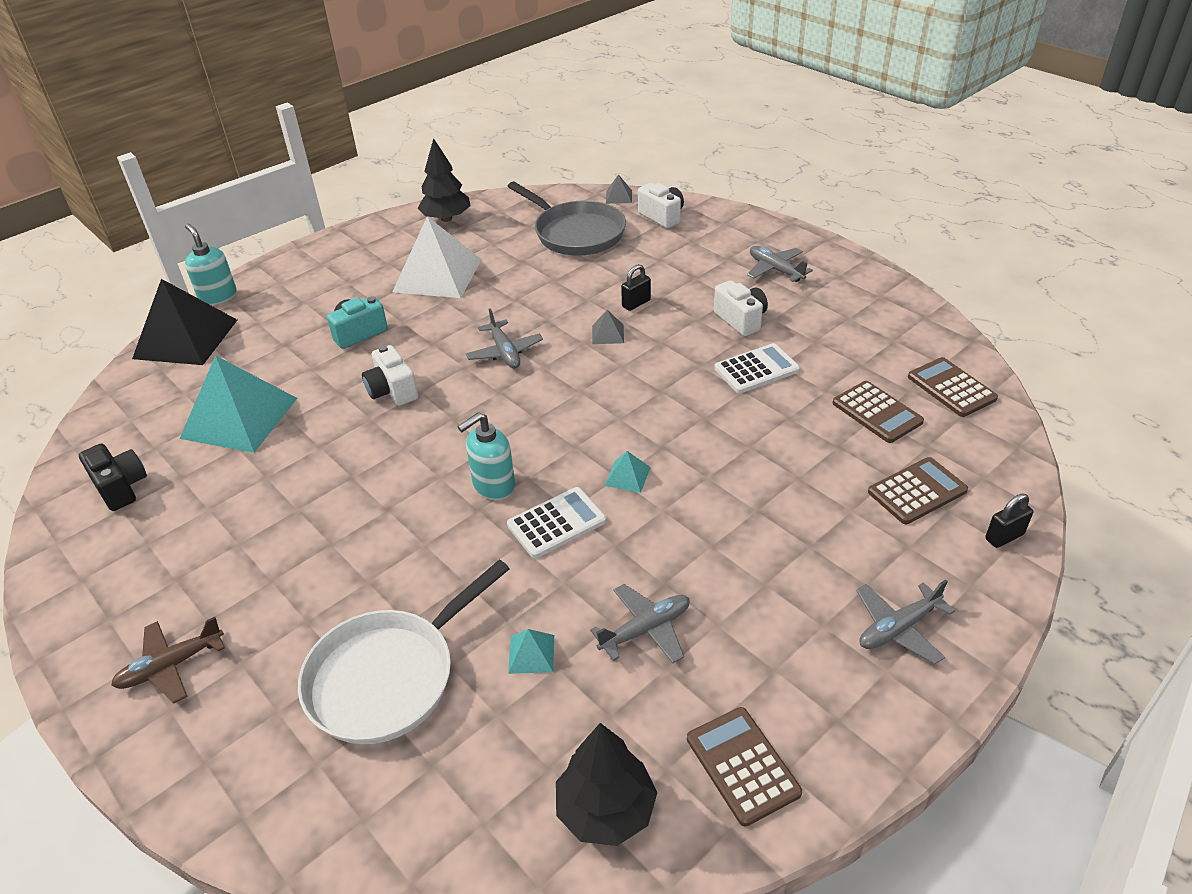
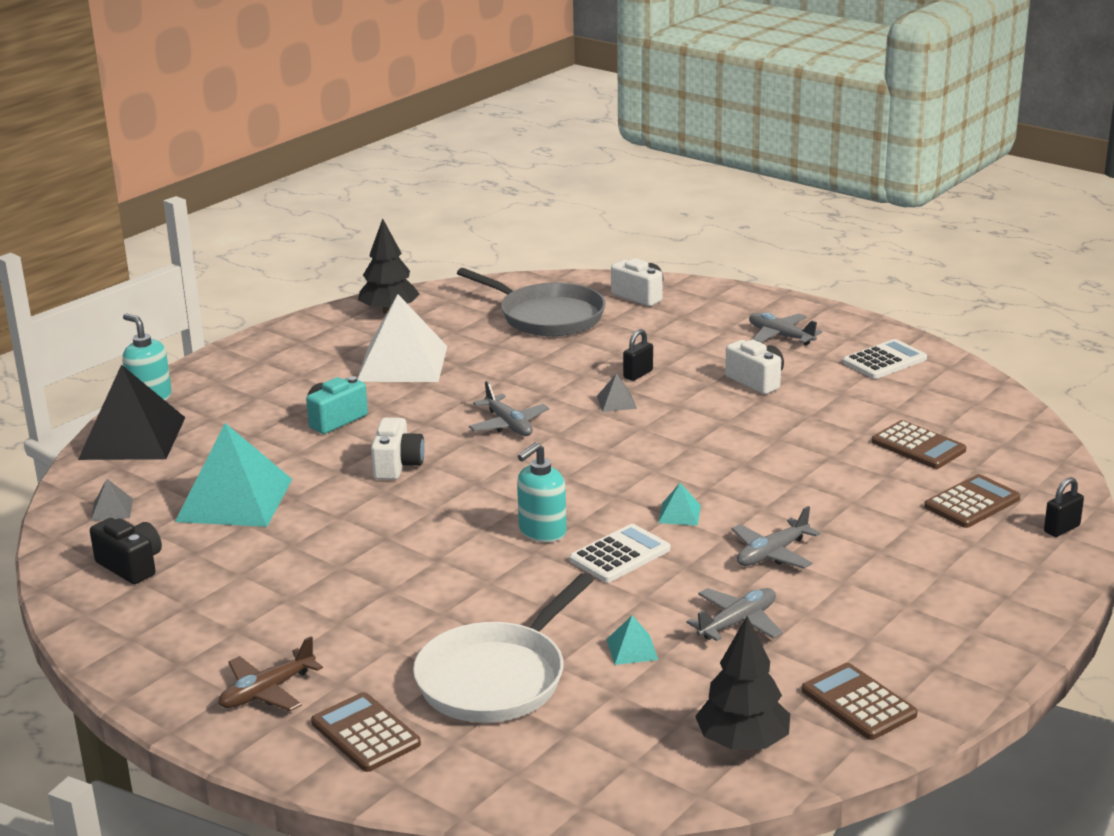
camera: 10 degrees left, 15 degrees down
white camera [362,345,418,406] -> white camera turned 135 degrees counterclockwise [371,418,425,480]
grey pyramid [606,174,632,204] -> grey pyramid moved to [91,479,133,521]
white calculator [714,343,800,393] -> white calculator moved to [843,339,927,379]
grey plane [856,580,955,664] -> grey plane moved to [732,506,820,568]
brown calculator [908,357,998,417] -> brown calculator moved to [311,692,421,772]

